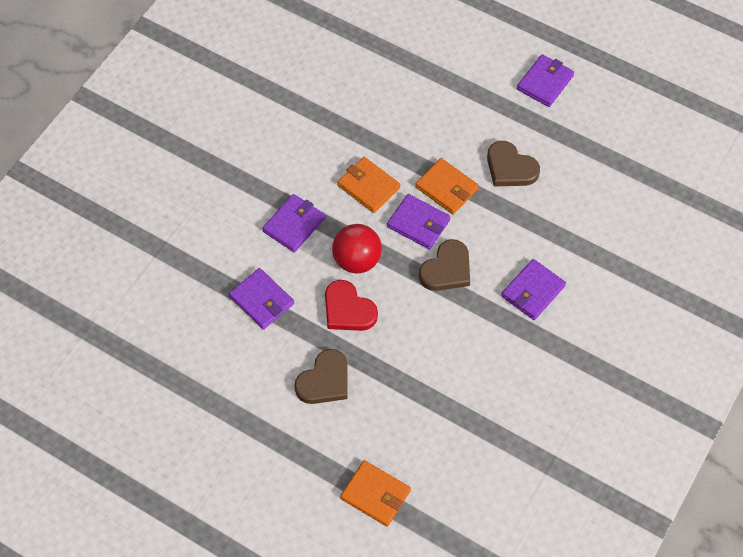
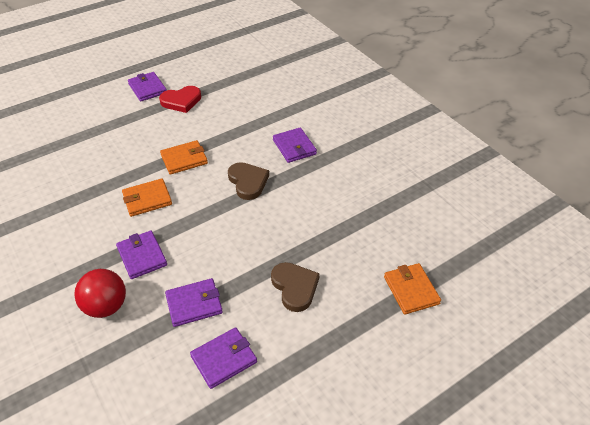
camera: 65 degrees left, 15 degrees down
red heart [325,280,378,331] -> red heart moved to [159,86,201,113]
red ball [332,224,382,274] -> red ball moved to [74,269,126,318]
orange wallet [340,460,411,527] -> orange wallet turned 75 degrees counterclockwise [384,263,441,315]
purple wallet [387,194,450,249] -> purple wallet moved to [190,327,257,389]
brown heart [487,141,540,186] -> none

